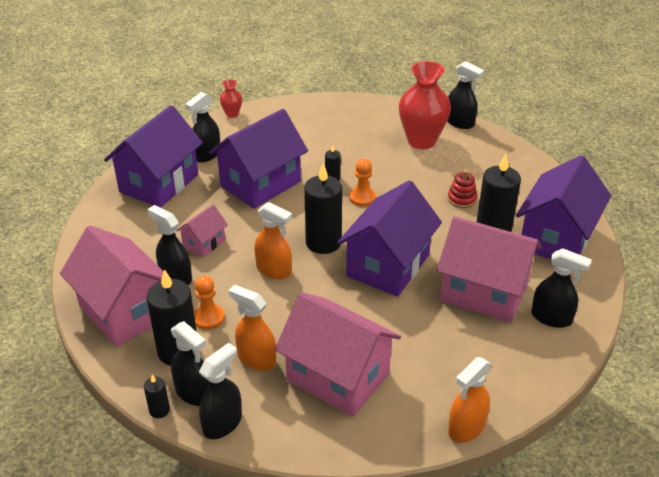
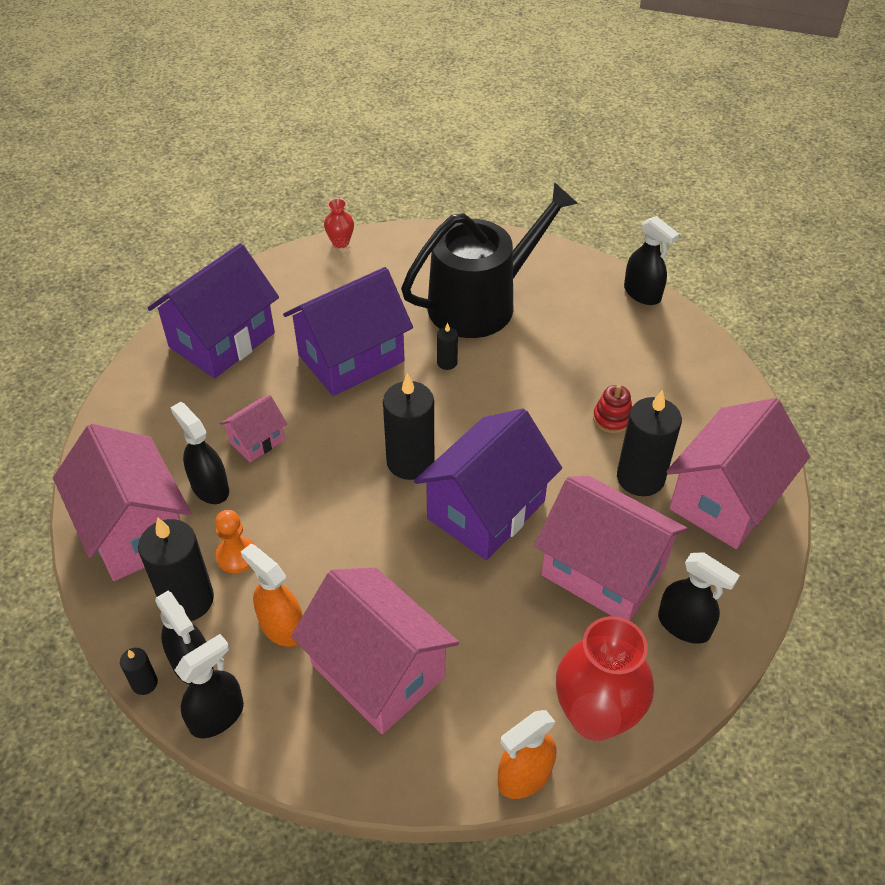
camera: 10 degrees right, 10 degrees up
black spray bottle [185,92,220,163] -> none
orange spray bottle [254,202,292,279] -> none
orange pawn [349,158,376,207] -> none
red vase [399,61,451,149] -> red vase moved to [556,616,654,741]
purple house [516,155,611,260] -> pink house [666,398,810,549]
none -> black watering can [401,182,578,338]

